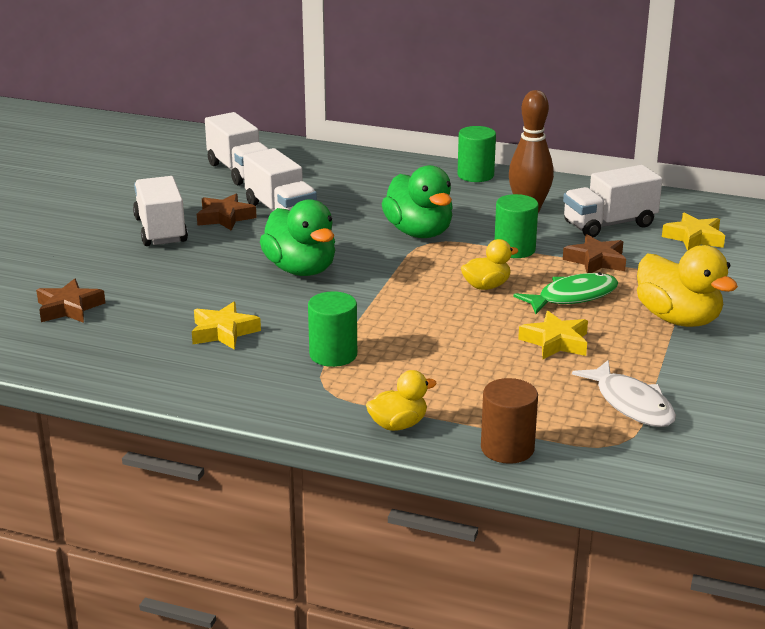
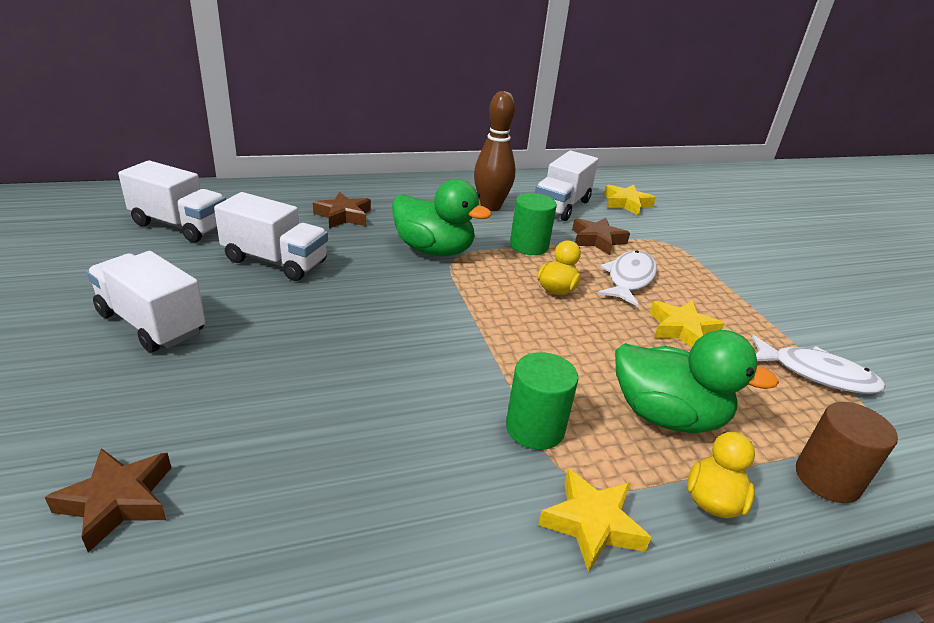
camera: 40 degrees left, 5 degrees up
yellow star [192,302,261,350] -> yellow star moved to [538,468,652,572]
brown star [197,194,257,231] -> brown star moved to [313,192,371,228]
green duck [260,199,335,276] -> green duck moved to [615,330,779,433]
green cylinder [457,126,496,182] -> none
green fish [513,272,618,314] -> white fish [598,250,657,307]
yellow duck [637,245,738,327] -> none

